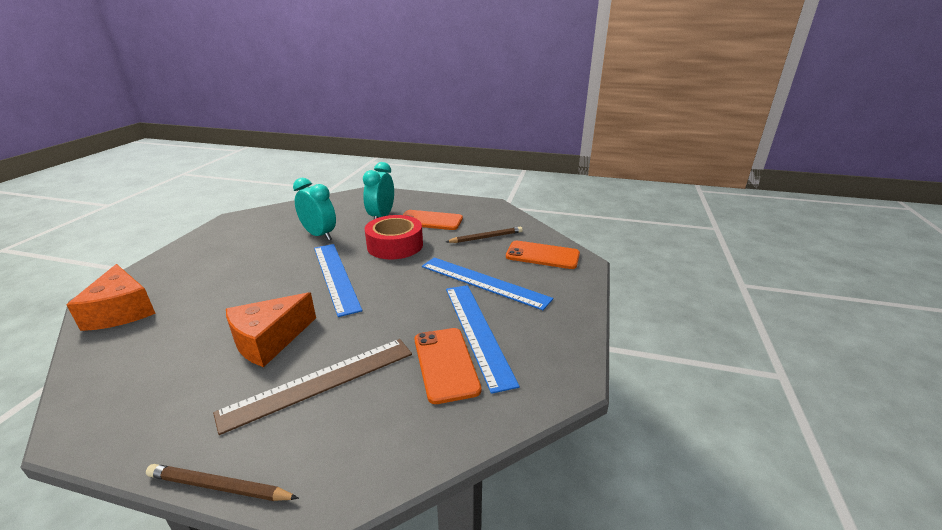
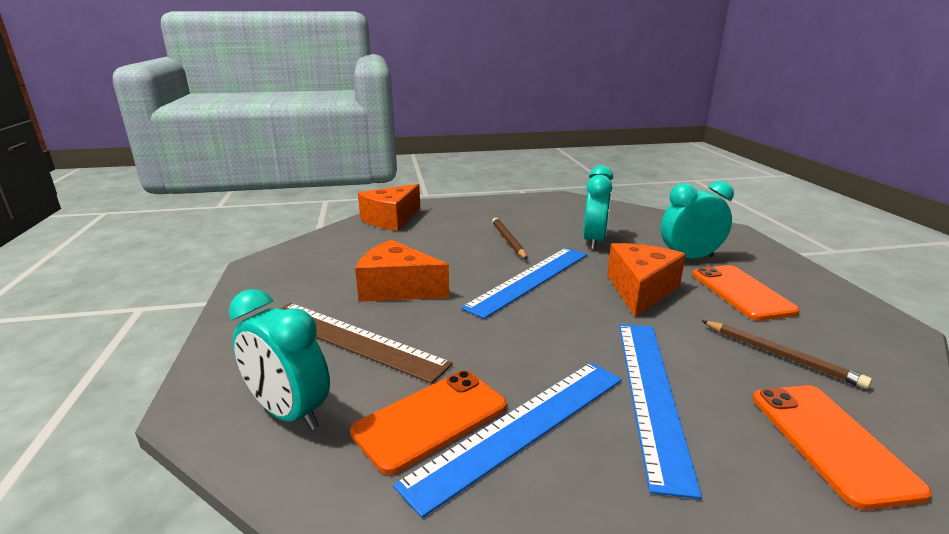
camera: 65 degrees right, 5 degrees down
brown pencil [146,464,299,501] -> brown pencil moved to [492,218,527,259]
red tape [365,215,423,259] -> orange cheese [607,243,686,317]
none -> turquoise clock [229,289,330,430]

